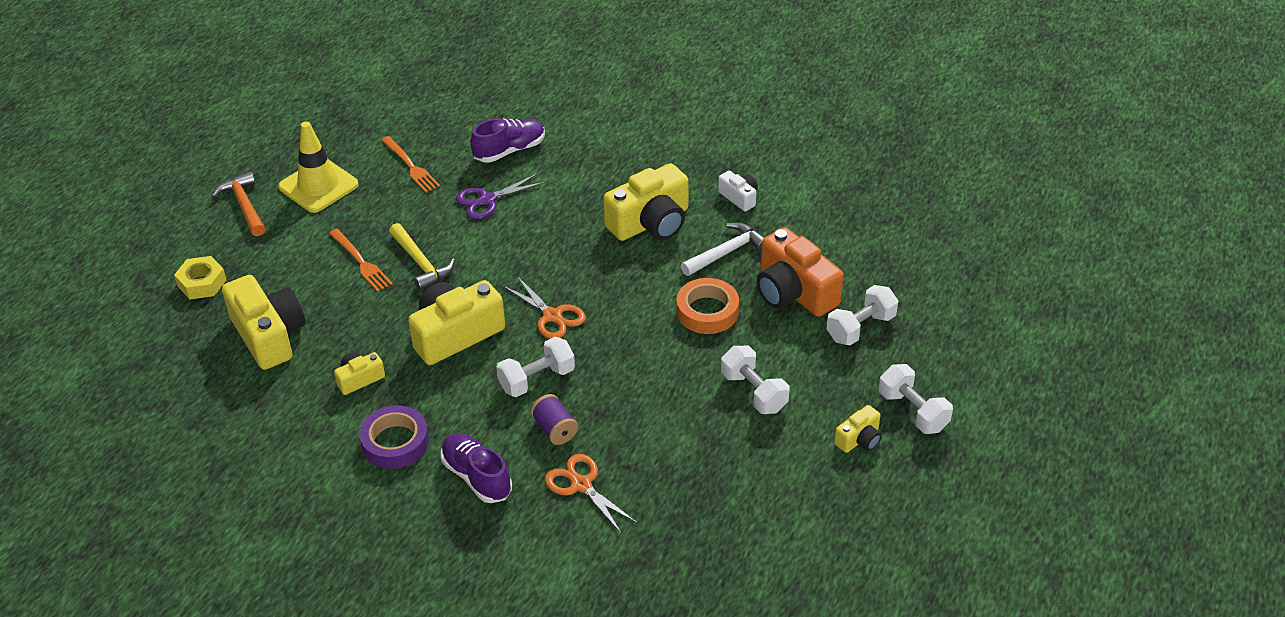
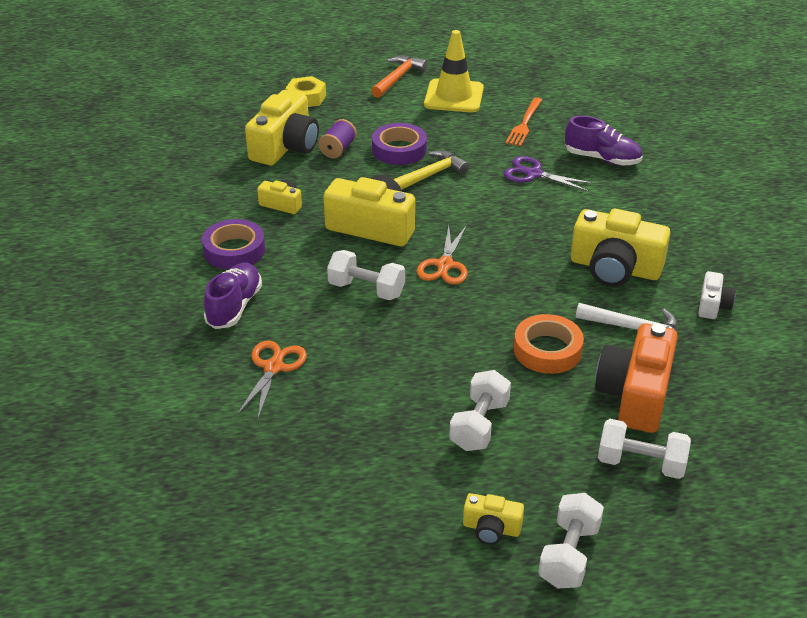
camera: 55 degrees right, 5 degrees down
orange fork [329,229,393,292] -> purple tape [372,123,427,165]
yellow hammer [389,223,455,291] -> yellow hammer turned 150 degrees counterclockwise [394,150,469,190]
purple spool [530,394,578,445] -> purple spool moved to [318,119,357,158]

